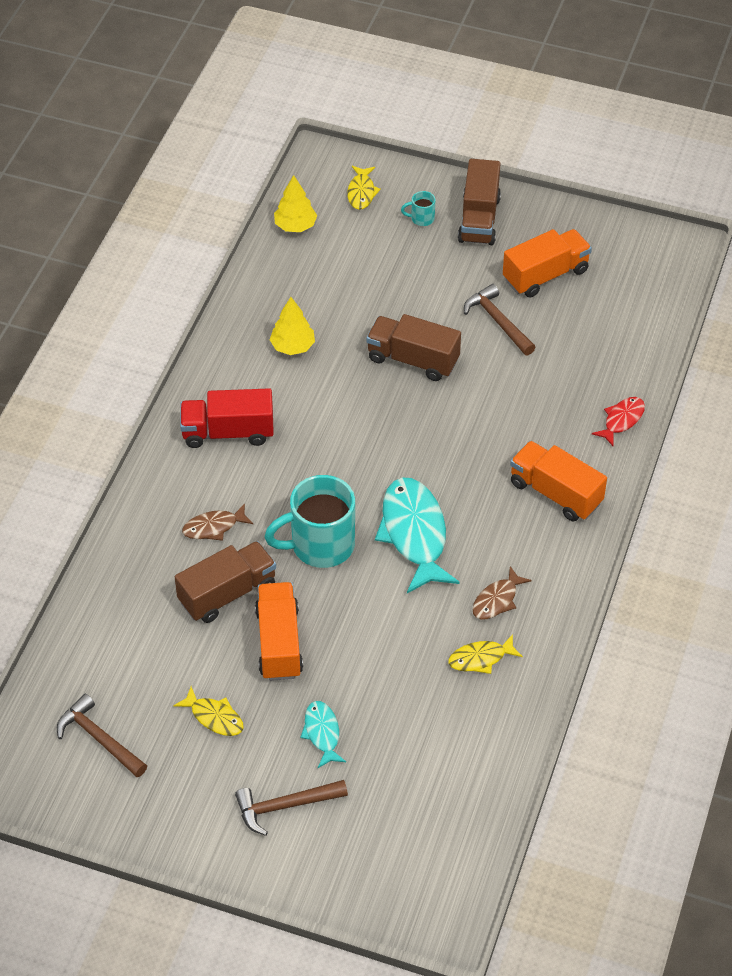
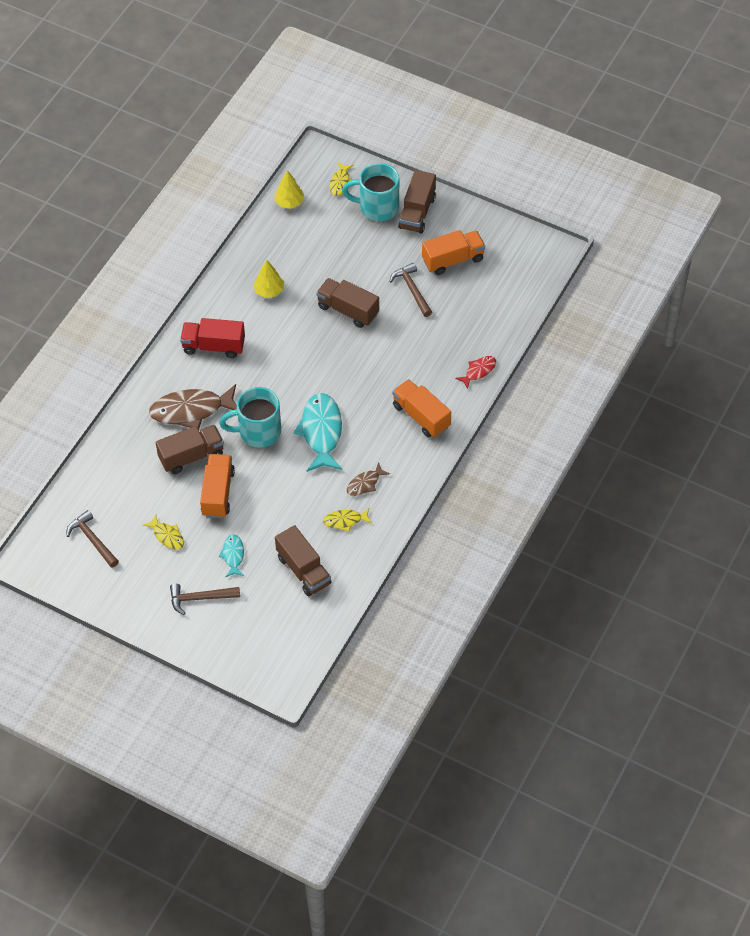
camera: 10 degrees right, 5 degrees up
brown fish [182,503,253,541] -> brown fish [149,384,237,430], size x1.96
turquoise mug [401,191,435,226] -> turquoise mug [342,163,399,221], size x2.38
none -> brown truck [275,525,331,596]

